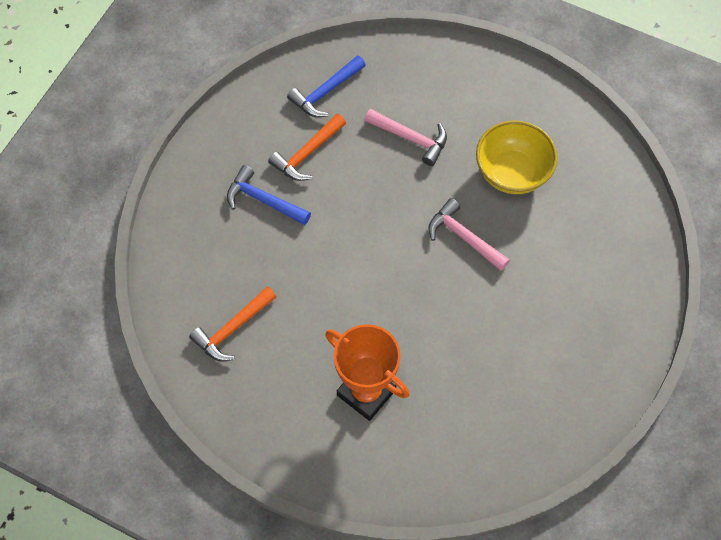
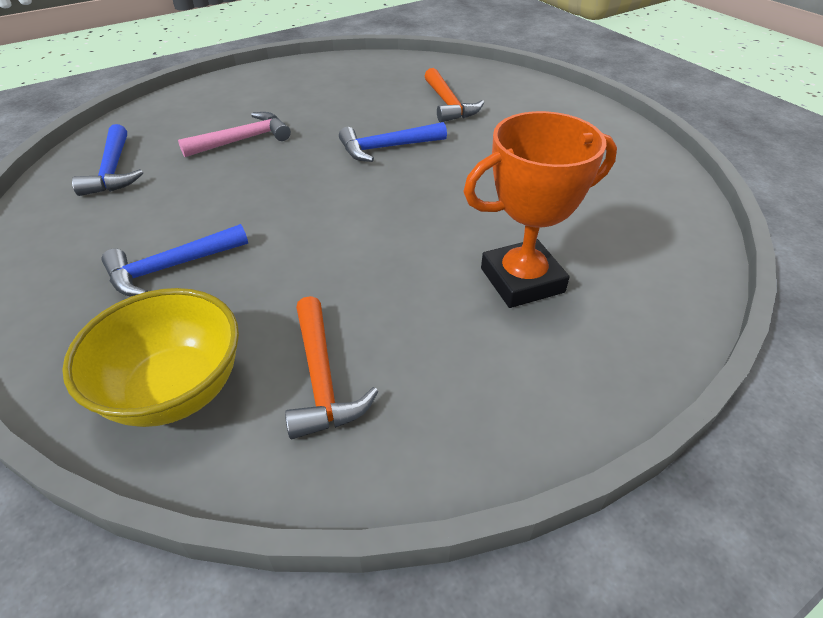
camera: 60 degrees left, 20 degrees down
orange hammer [268,114,346,181] -> orange hammer moved to [425,68,484,122]
pink hammer [429,198,510,271] -> blue hammer [339,122,447,162]
yellow bowl [476,120,558,194] -> yellow bowl moved to [62,288,239,427]

